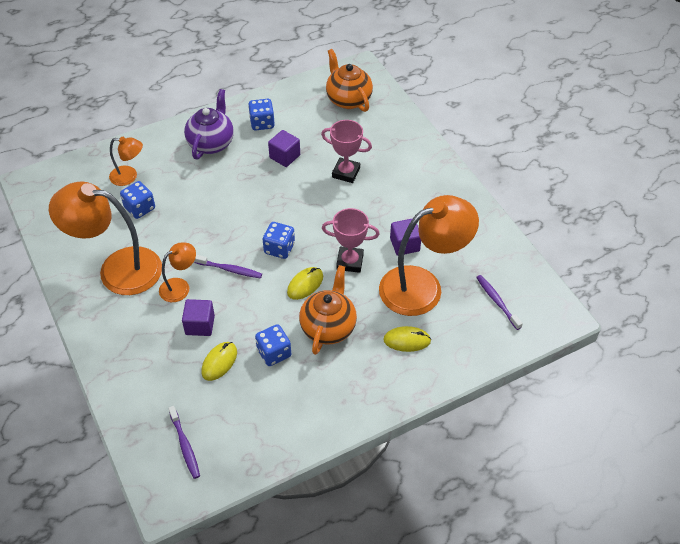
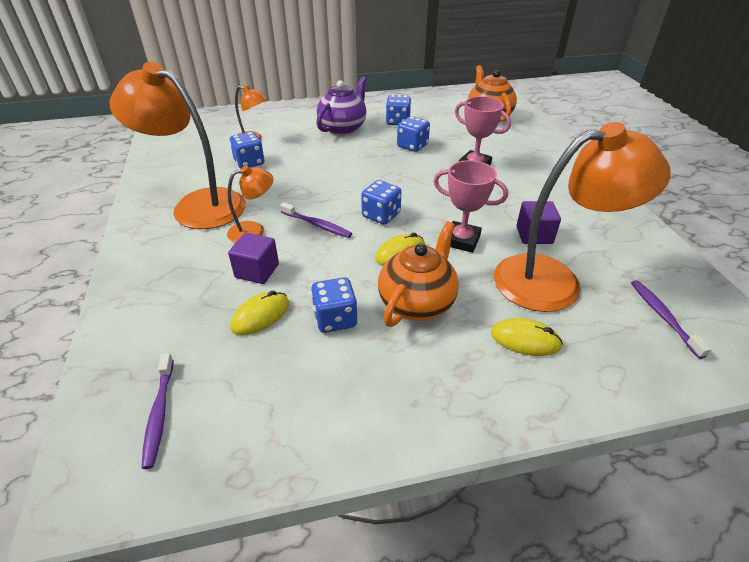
camera: 15 degrees right, 10 degrees down
purple cube [268,130,300,167] -> blue dice [397,116,430,152]

